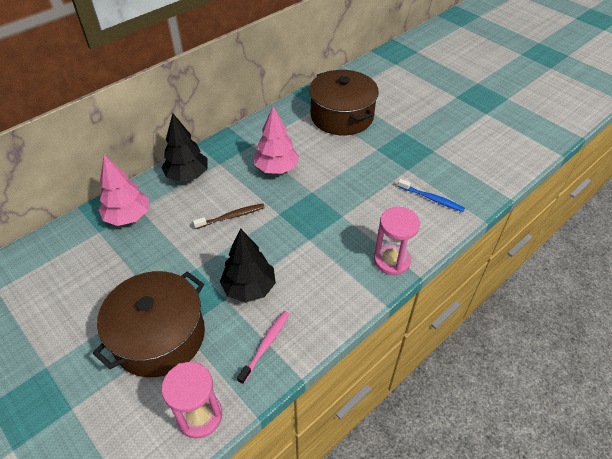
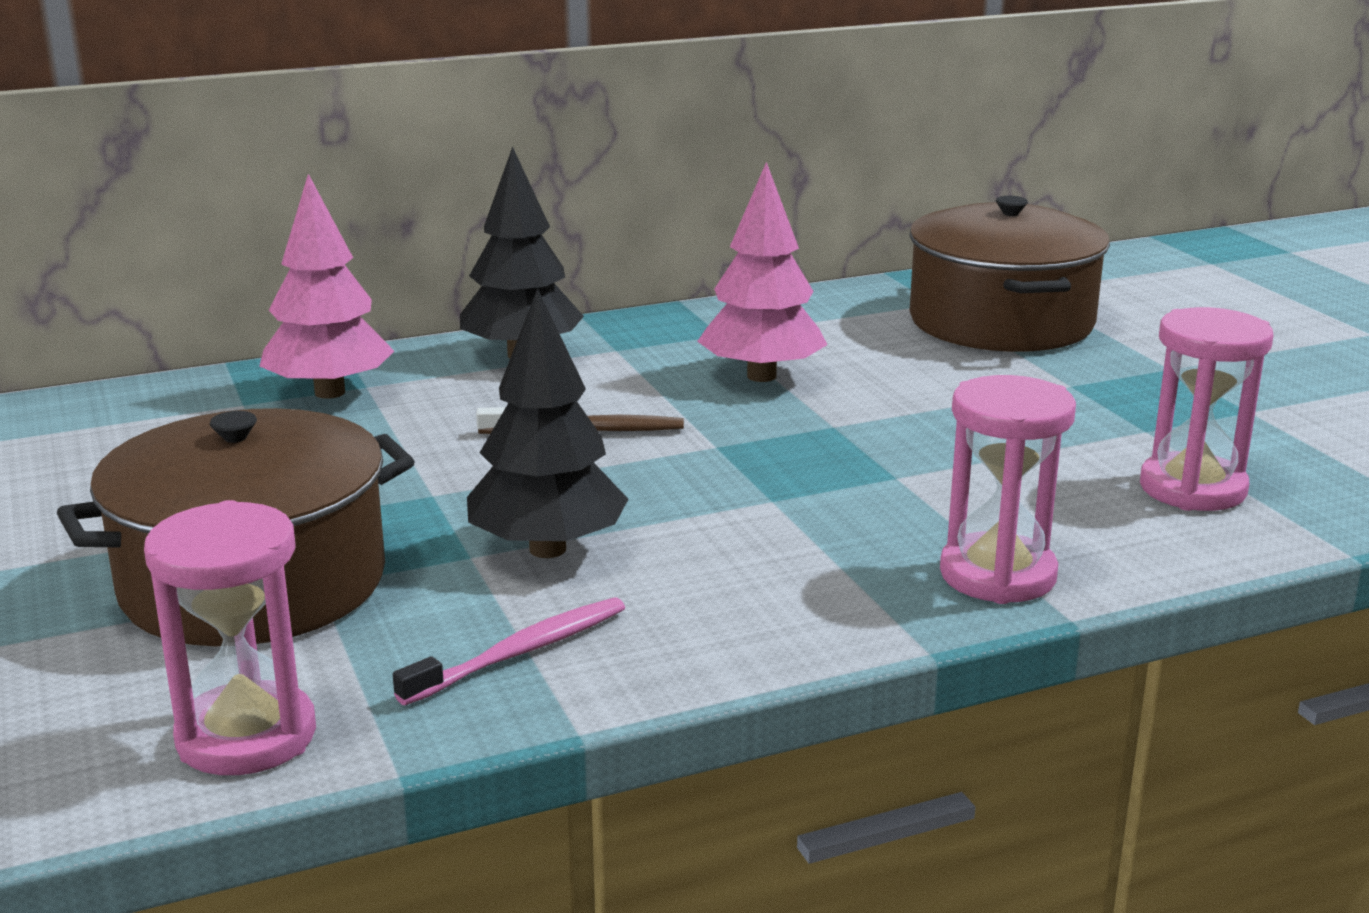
camera: 20 degrees right, 25 degrees down
blue toothbrush [398,179,465,212] -> pink hourglass [1140,307,1273,511]

